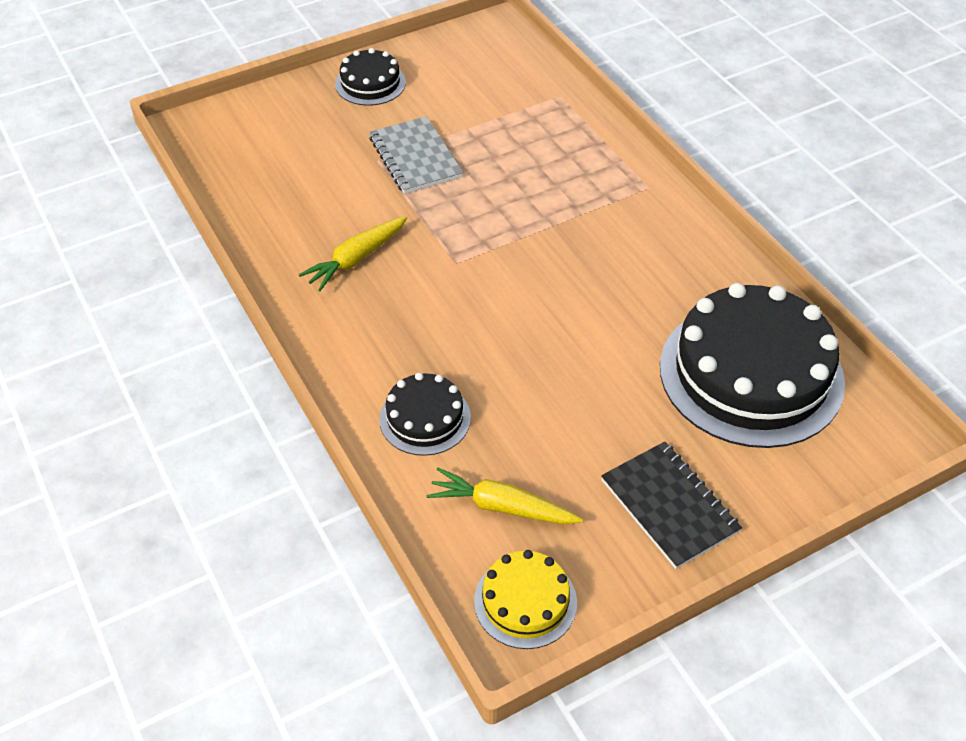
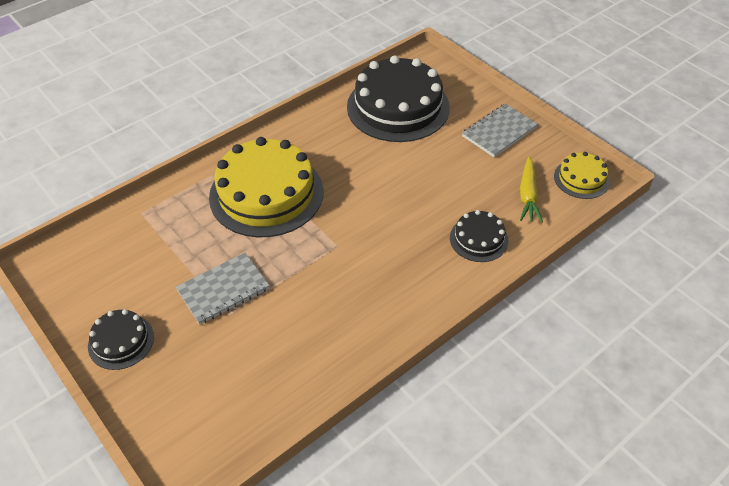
camera: 100 degrees left, 0 degrees up
yellow carrot [299,216,408,291] -> none
black notebook [601,441,742,569] -> grey notebook [462,104,538,157]
none -> yellow cake [209,137,323,237]

